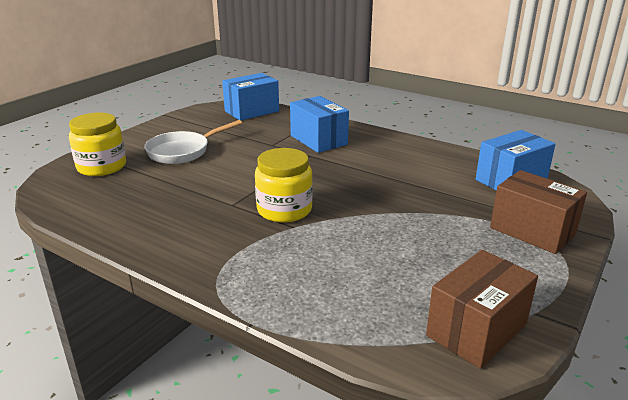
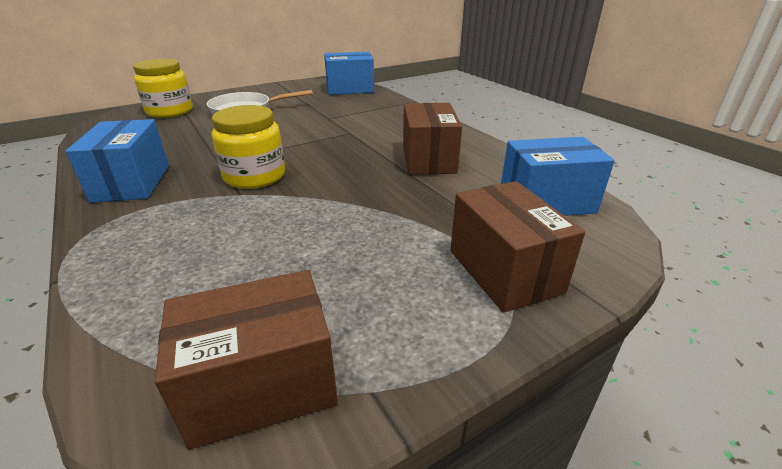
camera: 25 degrees right, 5 degrees up
blue box [290,96,349,153] -> blue box moved to [66,119,169,203]
none -> brown box [403,103,462,175]

